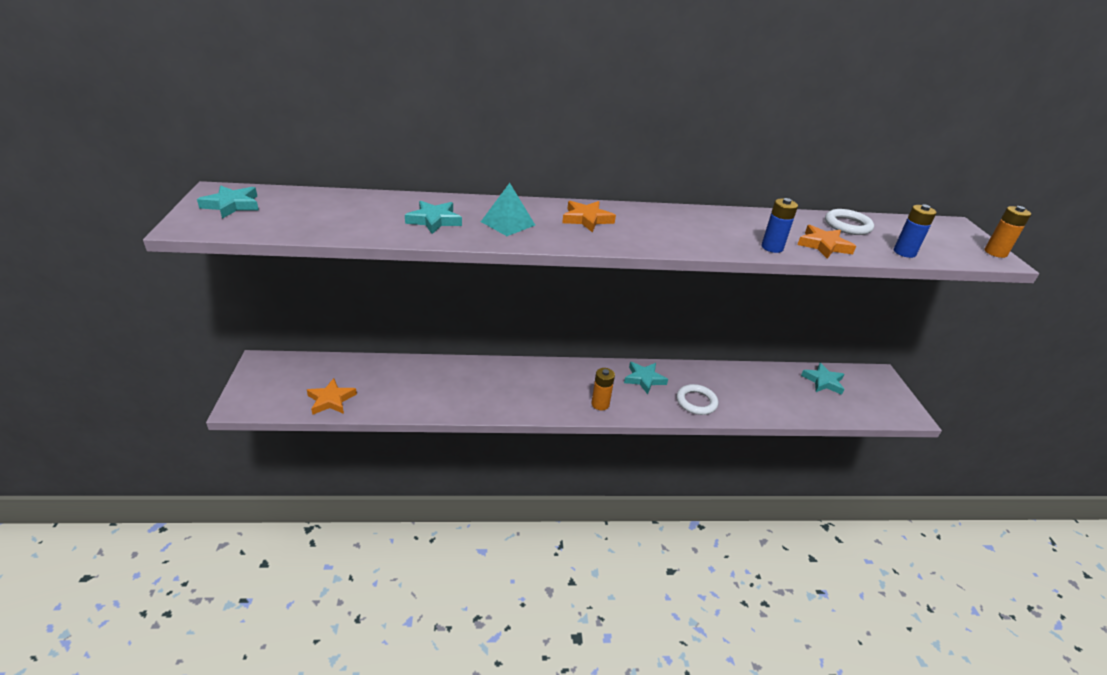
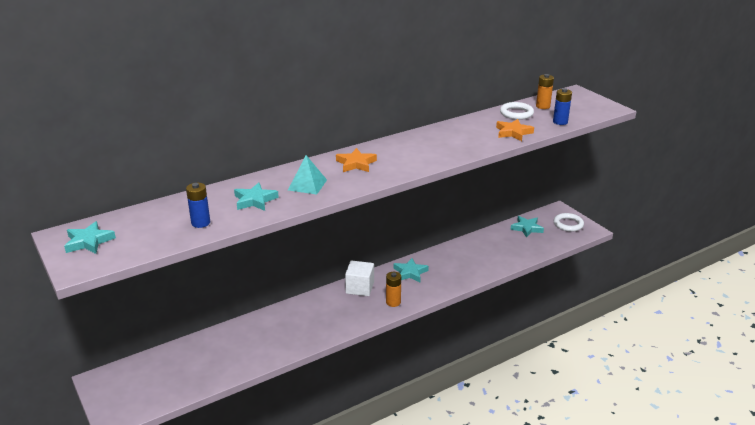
camera: 25 degrees left, 5 degrees down
orange star [307,378,357,415] -> none
white ring [677,384,718,415] -> white ring moved to [554,213,584,232]
blue battery [761,198,798,253] -> blue battery moved to [186,183,210,228]
orange battery [984,206,1031,258] -> orange battery moved to [536,74,554,109]
none -> white cube [345,260,374,296]

